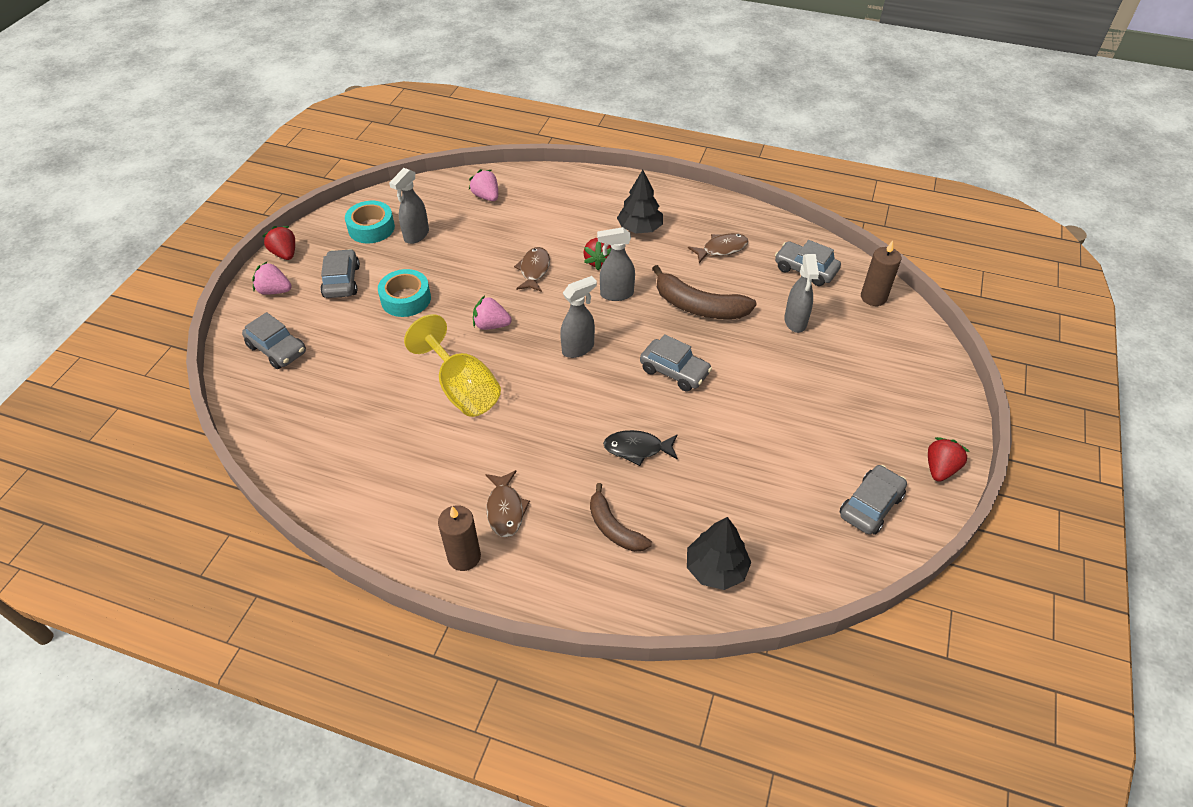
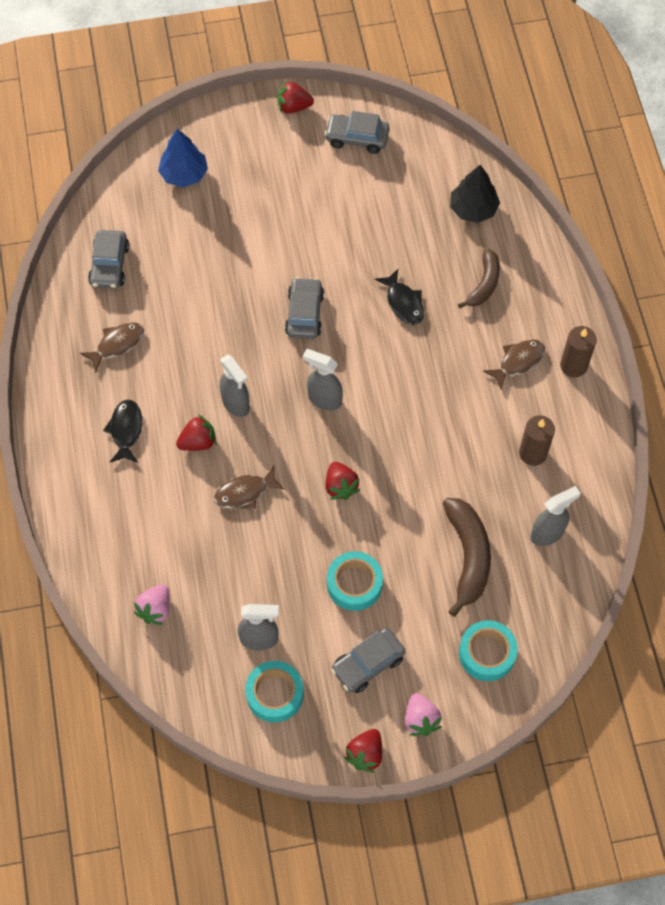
camera: 120 degrees left, 15 degrees up
grey car [242,312,306,369] -> turquoise tape [459,620,518,681]
yellow goblet [404,314,501,417] -> none
pink strawberry [473,296,512,330] -> red strawberry [325,462,360,500]
black tree [617,170,663,234] -> black fish [103,400,142,463]
brown banana [652,265,757,319] -> brown banana moved to [443,498,491,617]
brown fish [688,233,749,263] -> brown fish turned 105 degrees clockwise [80,322,144,373]
grey spray bottle [784,254,819,333] -> grey spray bottle moved to [530,486,580,546]
brown candle [861,241,901,306] -> brown candle moved to [519,415,555,466]
none -> blue tree [158,129,208,187]

